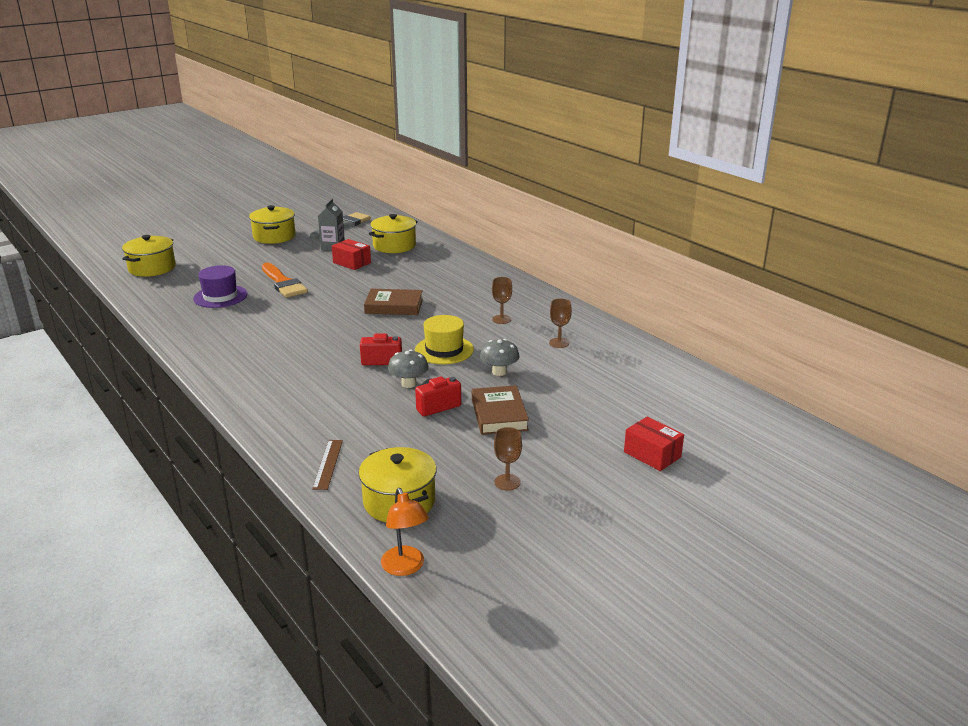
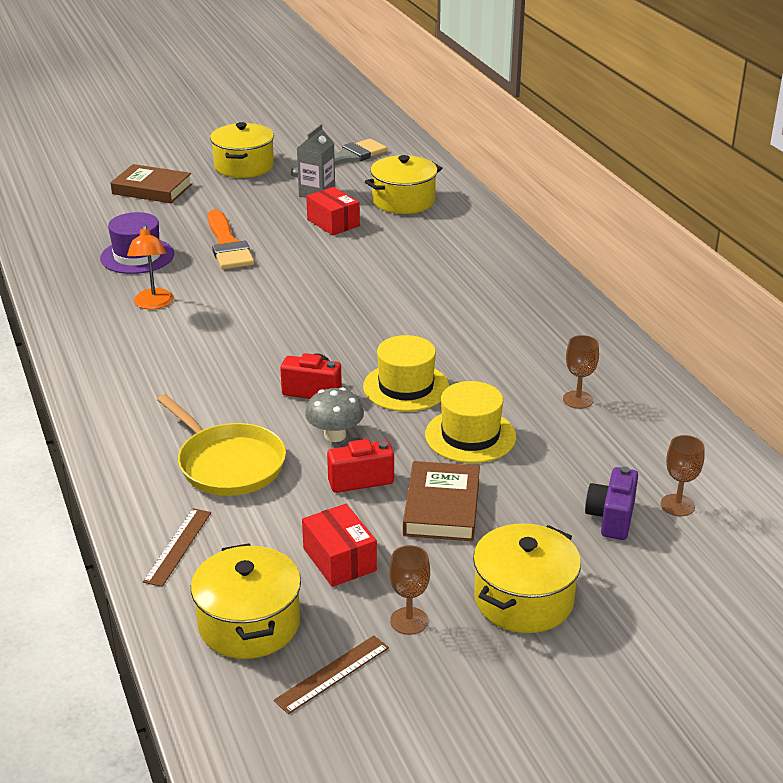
camera: 15 degrees right, 5 degrees up
yellow pot [122,235,176,277] -> yellow pot moved to [473,523,581,633]
brown book [364,289,423,315] -> brown book moved to [110,164,192,203]
orange lamp [381,488,429,576] -> orange lamp moved to [127,225,174,309]
grey mushroom [480,339,519,376] -> yellow hat [425,381,516,463]
brown goblet [492,277,512,324] -> brown goblet moved to [661,435,704,516]
red box [624,417,684,471] -> red box moved to [302,504,377,587]
none -> yellow pan [157,394,286,496]
none -> brown ruler [274,635,389,714]
none -> purple camera [585,467,638,540]

